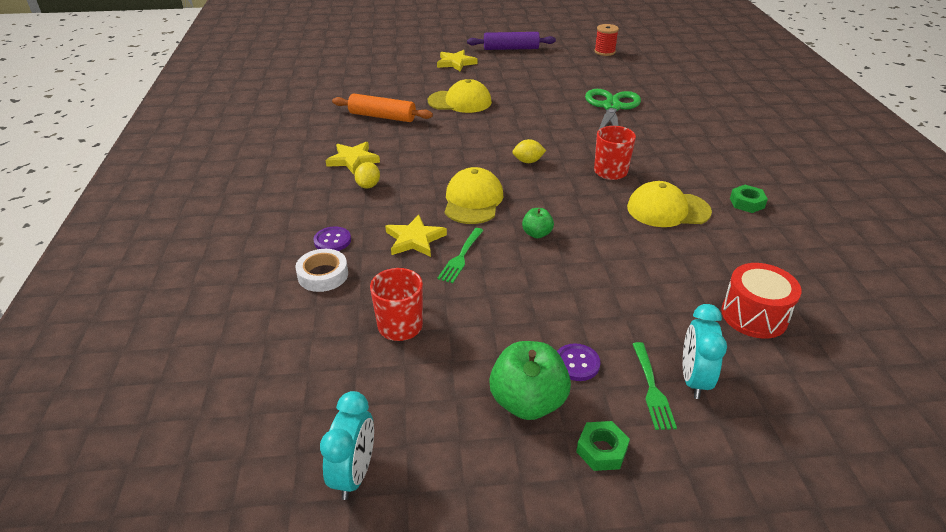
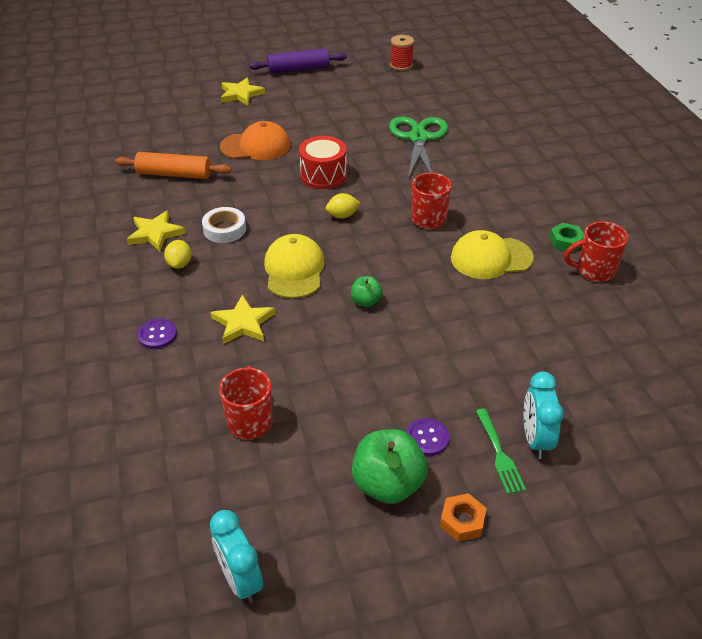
camera: 10 degrees left, 5 degrees up
white tape [295,249,348,292] -> white tape moved to [202,207,246,243]
turquoise clock [320,391,374,500] -> turquoise clock turned 150 degrees clockwise [210,510,263,603]
yellow cap [428,79,492,113] -> orange cap [220,121,291,160]
green fork [437,228,484,283] -> none
green nut [576,421,630,471] -> orange nut [440,493,487,542]
red drum [721,263,802,339] -> red drum moved to [299,136,347,189]
none -> red mug [564,221,628,282]

